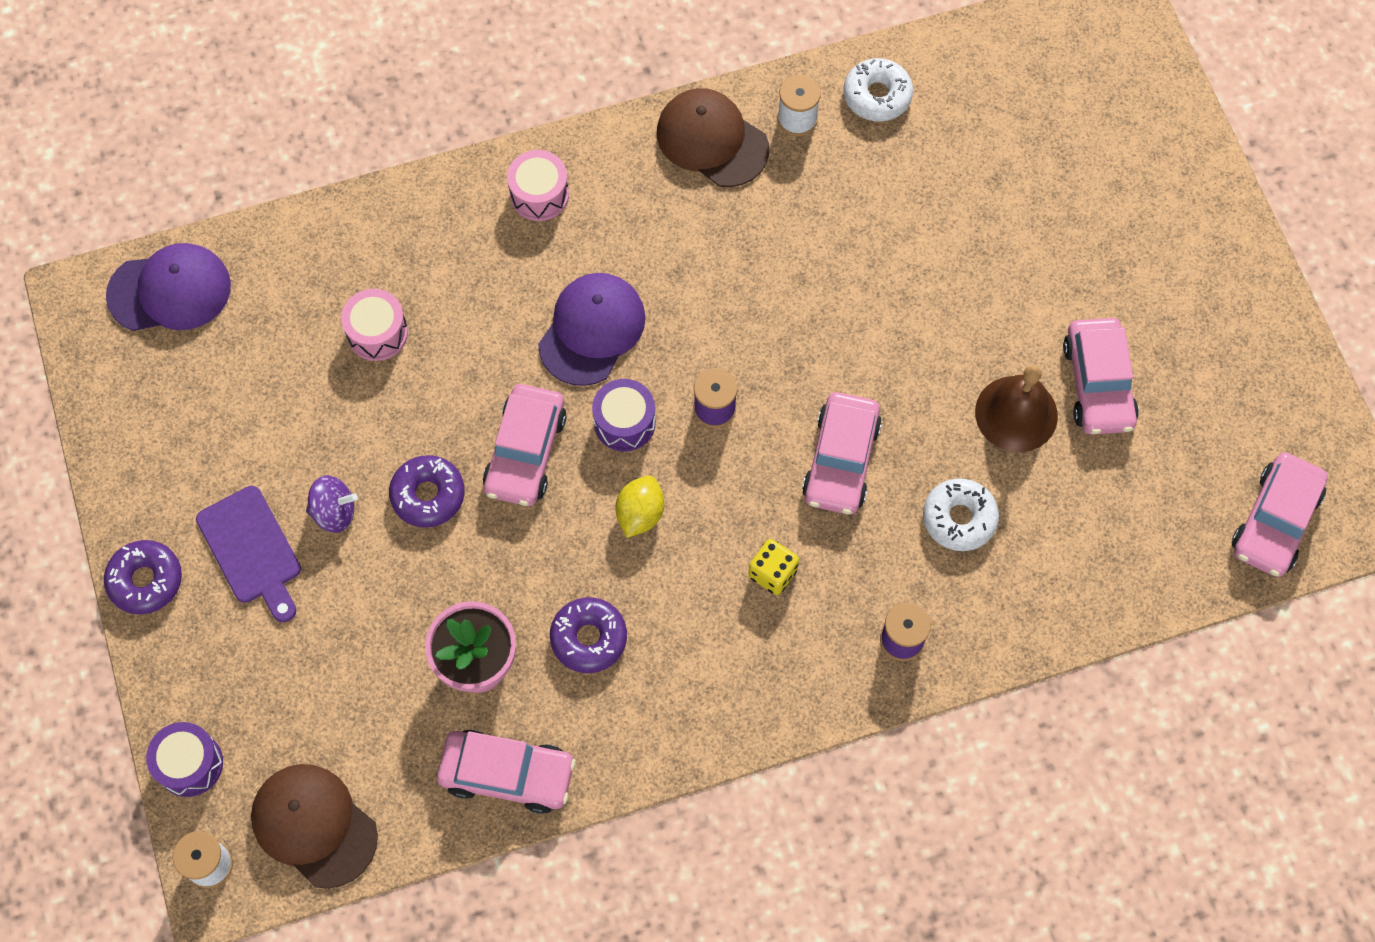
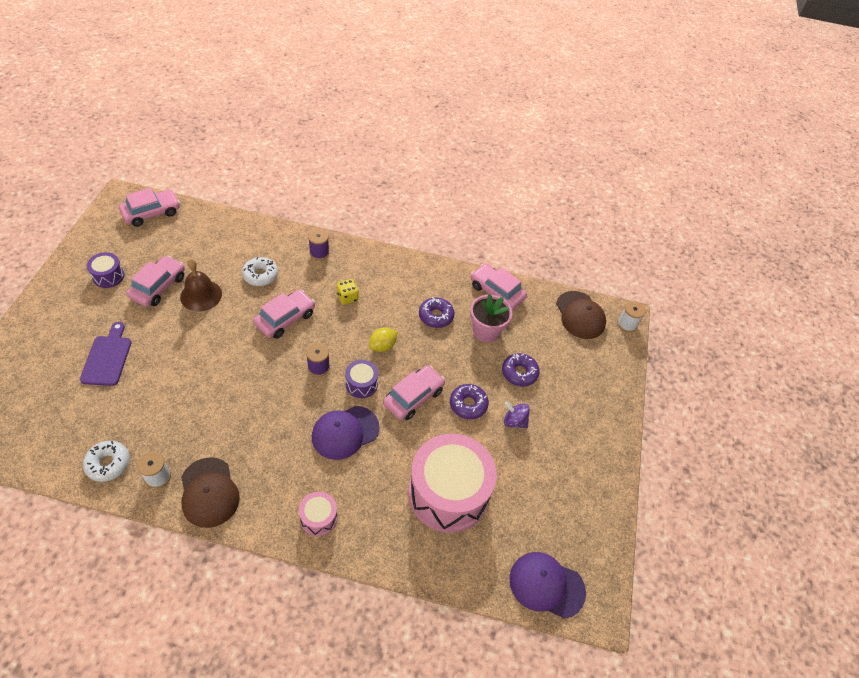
camera: 155 degrees left, 15 degrees down
purple donut [104,540,182,614] -> purple donut moved to [502,353,540,386]
purple drum [146,722,223,797] -> purple drum moved to [87,252,124,288]
purple cutting board [196,486,301,622] -> purple cutting board moved to [80,322,131,386]
pink drum [341,289,408,361] -> pink drum [408,434,496,533], size x2.28

